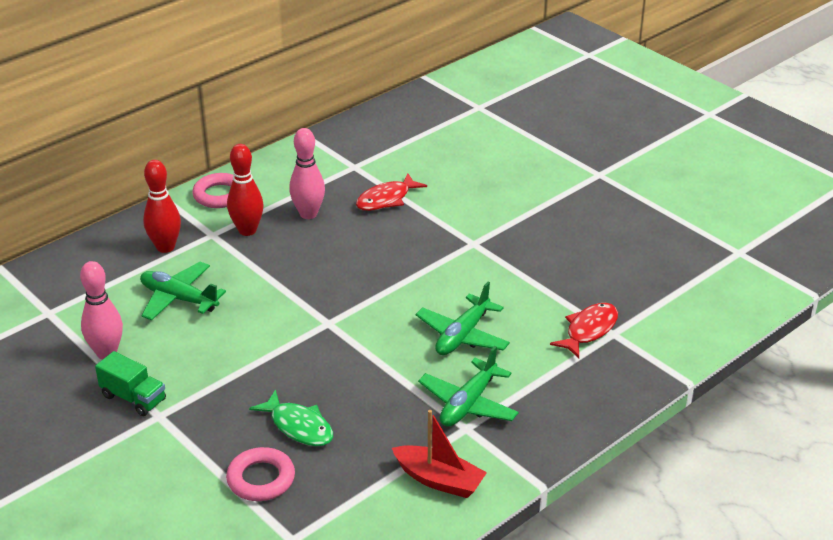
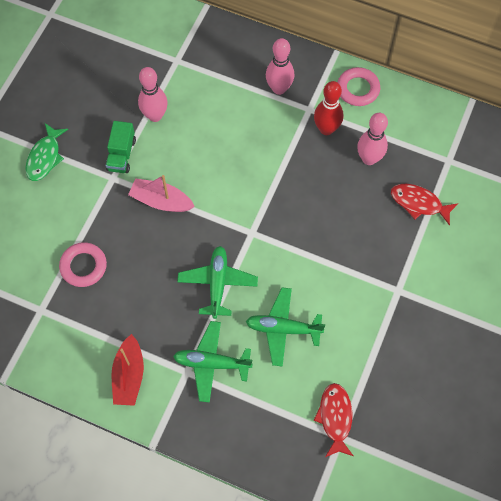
camera: 65 degrees right, 30 degrees up
green plane [140,262,226,320] -> green plane moved to [177,246,258,319]
red bowling pin [143,160,181,253] -> pink bowling pin [266,38,295,95]
green fish [249,390,333,446] -> green fish moved to [25,123,68,181]
red fish [550,303,618,358] -> red fish turned 105 degrees counterclockwise [313,383,353,457]
none -> pink boat [128,175,195,212]

